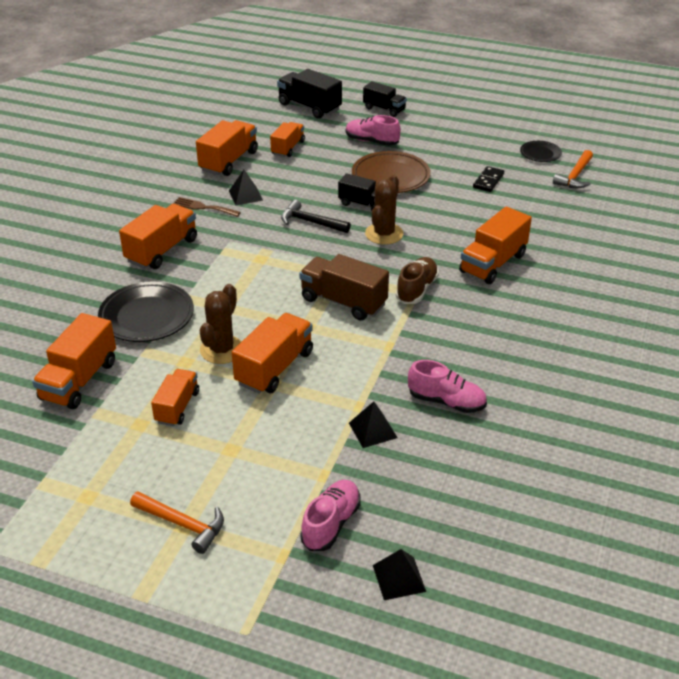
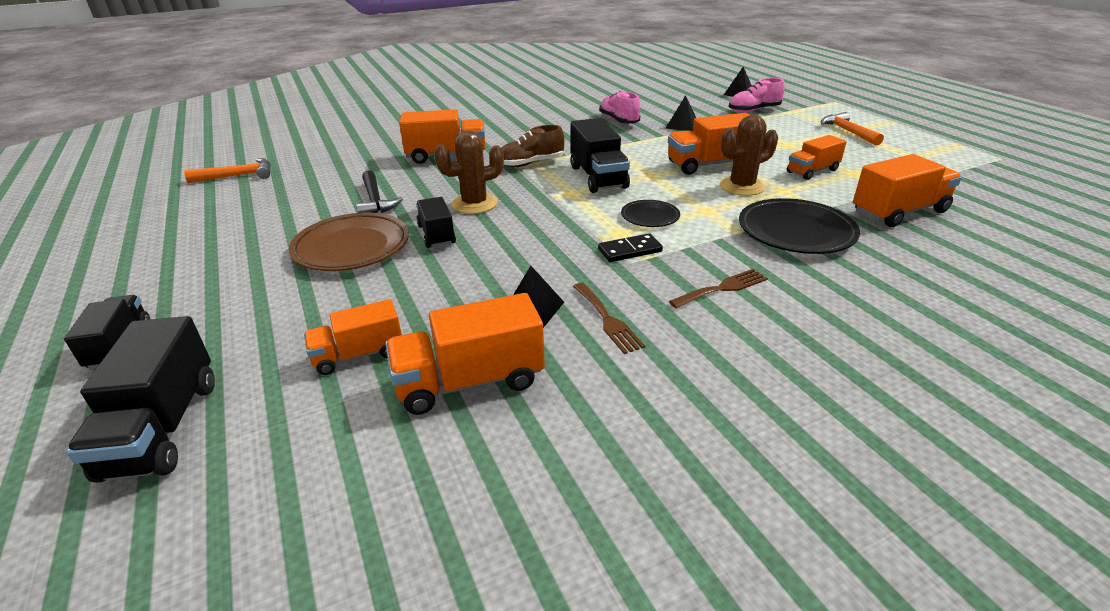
camera: 135 degrees left, 5 degrees down
orange truck [119,204,197,269] -> brown fork [669,269,768,308]
black hammer [281,200,351,233] -> black hammer moved to [356,170,403,213]
brown truck [299,254,389,321] -> black truck [571,118,630,193]
pink shoe [346,115,401,146] -> none
black domino [473,166,504,192] -> black domino moved to [598,233,663,262]
black plate [520,141,562,162] -> black plate moved to [621,200,680,227]

